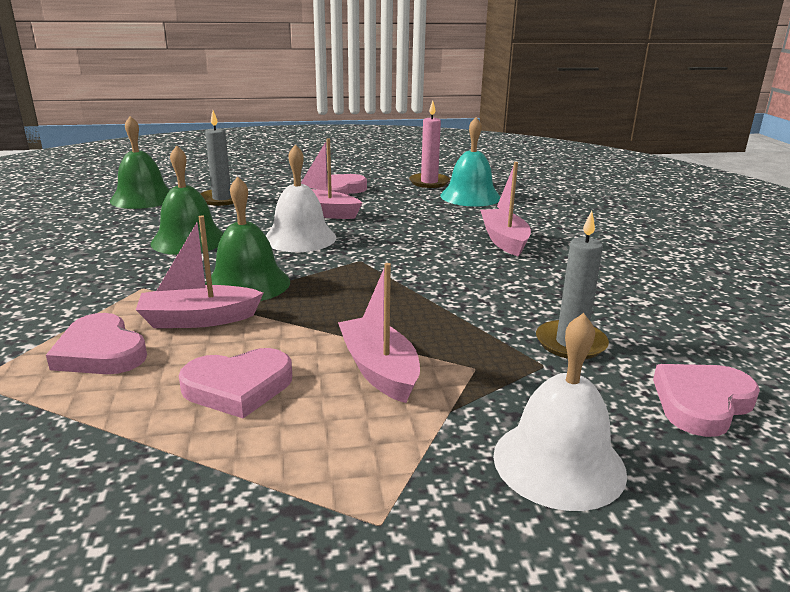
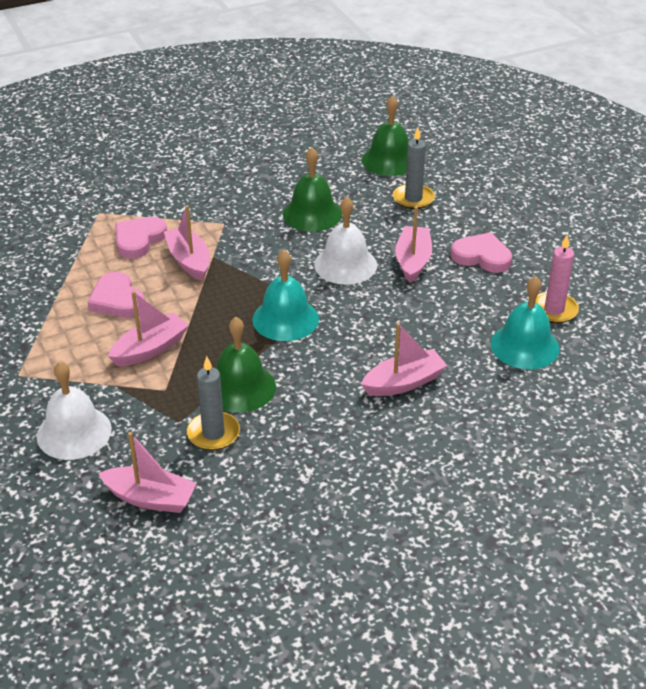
camera: 75 degrees right, 15 degrees up
green bell [205,176,290,301] -> green bell moved to [216,317,276,413]
pink heart [653,364,760,437] -> pink boat [98,432,197,513]
none -> turquoise bell [252,250,319,341]

